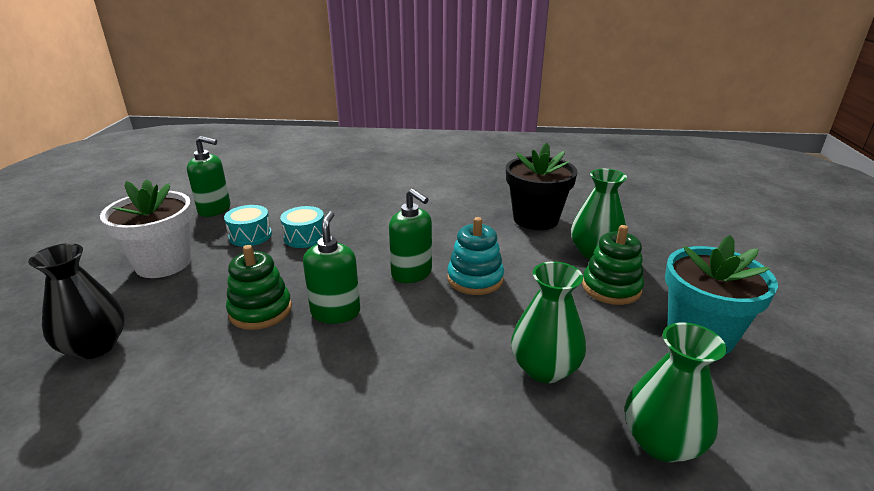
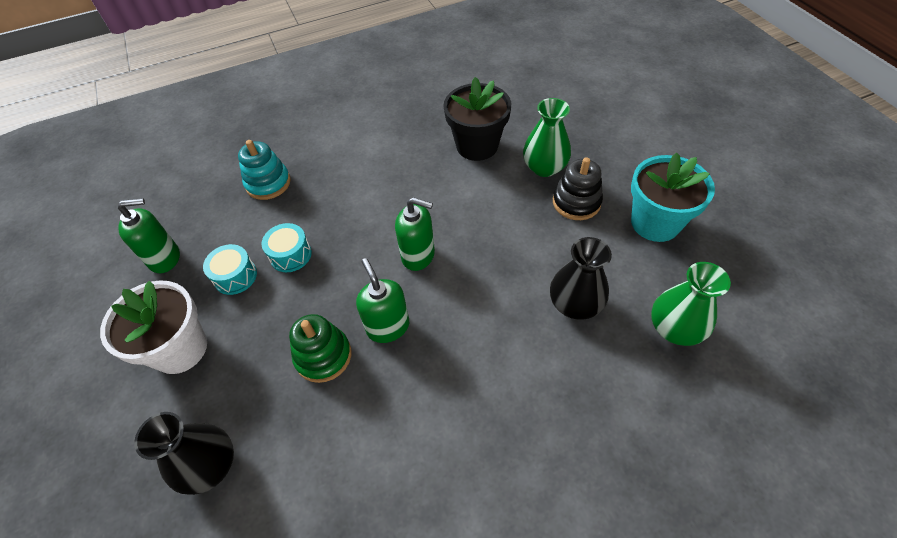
camera: 25 degrees left, 25 degrees up
turquoise stacking toy [447,217,504,295] -> turquoise stacking toy moved to [238,140,291,200]
green vase [511,261,586,383] -> black vase [550,237,612,320]
green stacking toy [582,225,644,305] -> black stacking toy [553,157,603,220]

